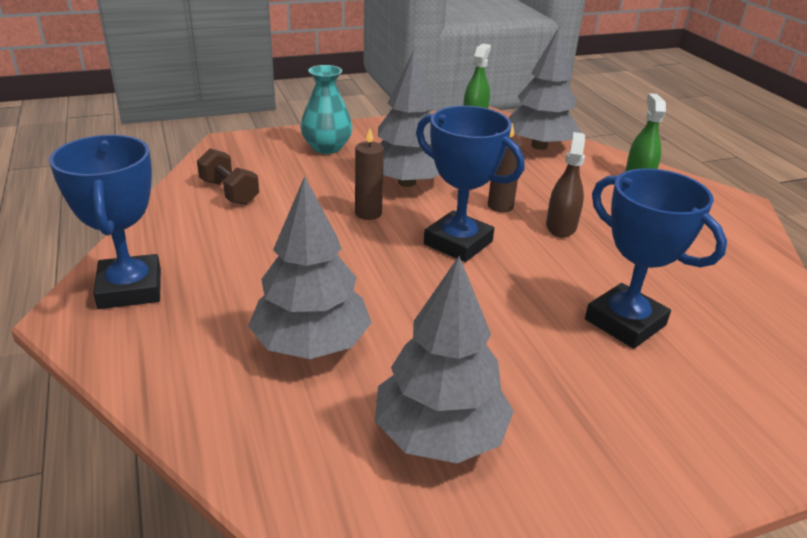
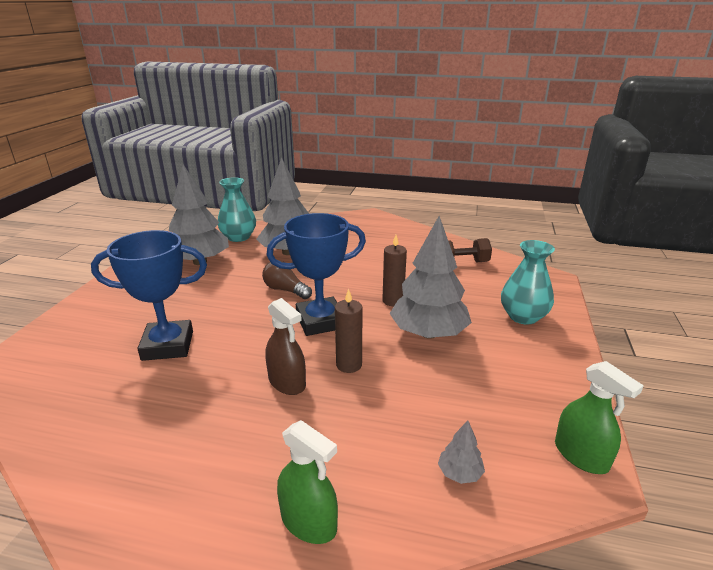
camera: 125 degrees right, 5 degrees down
blue trophy [49,135,161,309] -> none
grey tree [509,26,581,150] -> grey tree [438,421,485,484], size x0.41
none -> turquoise vase [218,177,256,242]
none -> brown light bulb [262,260,312,299]

